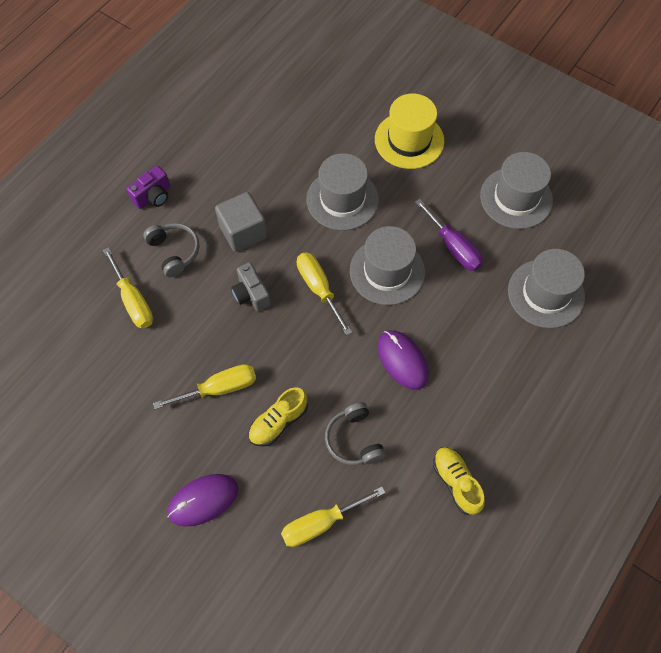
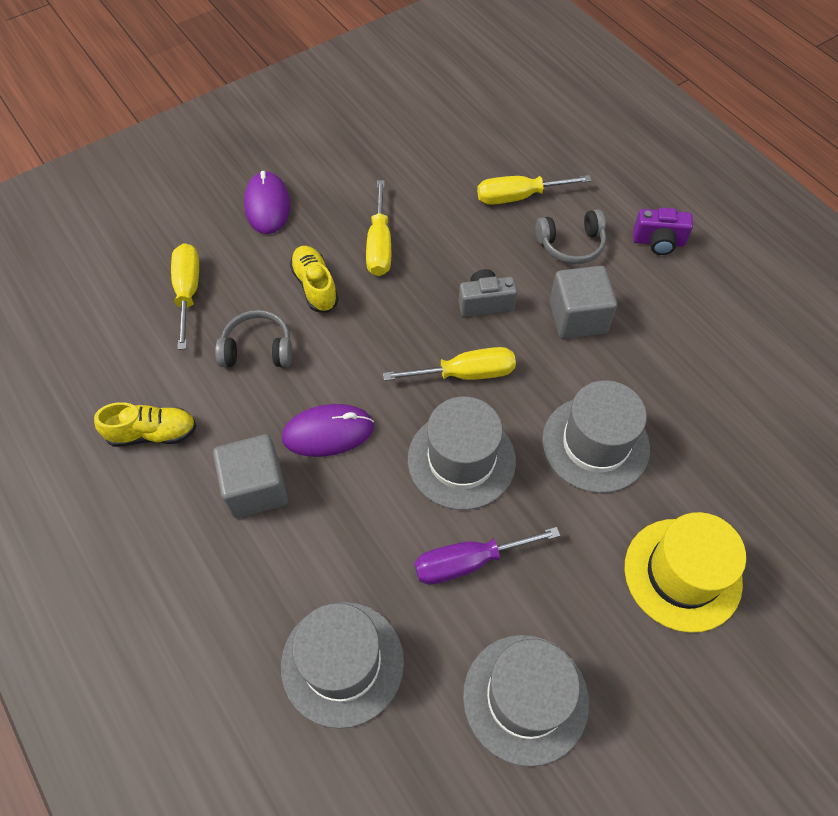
camera: 110 degrees right, 5 degrees down
purple camera [127,166,170,209] -> purple camera turned 60 degrees counterclockwise [633,208,693,255]
none -> grey cube [213,434,288,518]

